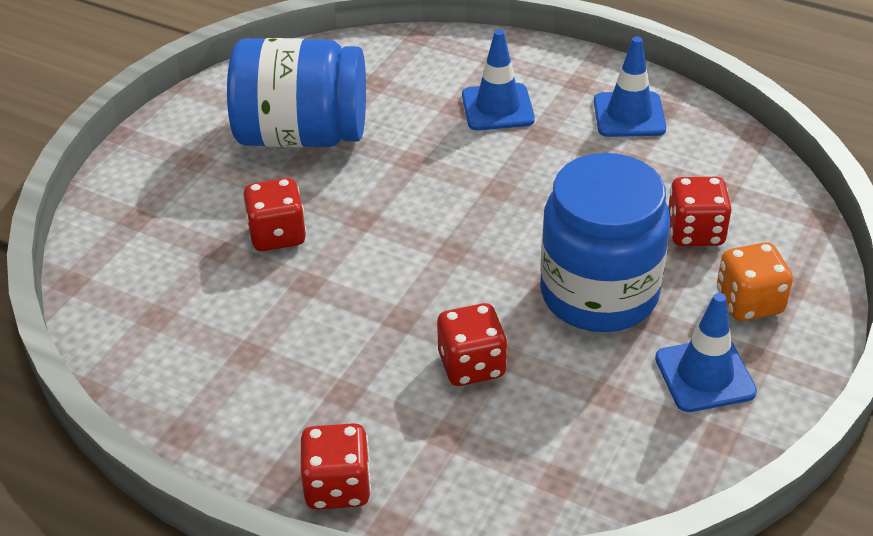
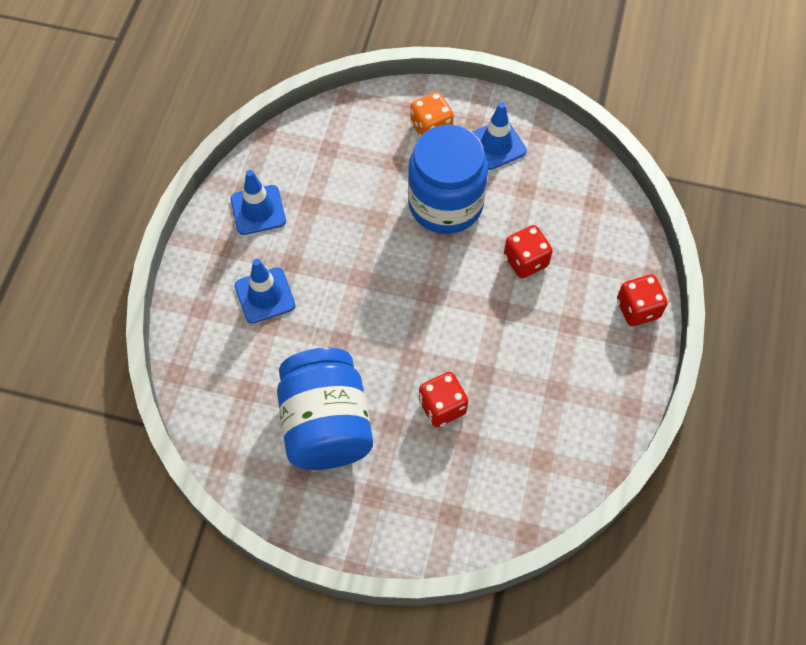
camera: 105 degrees left, 20 degrees up
red dice [668,177,732,246] -> none

